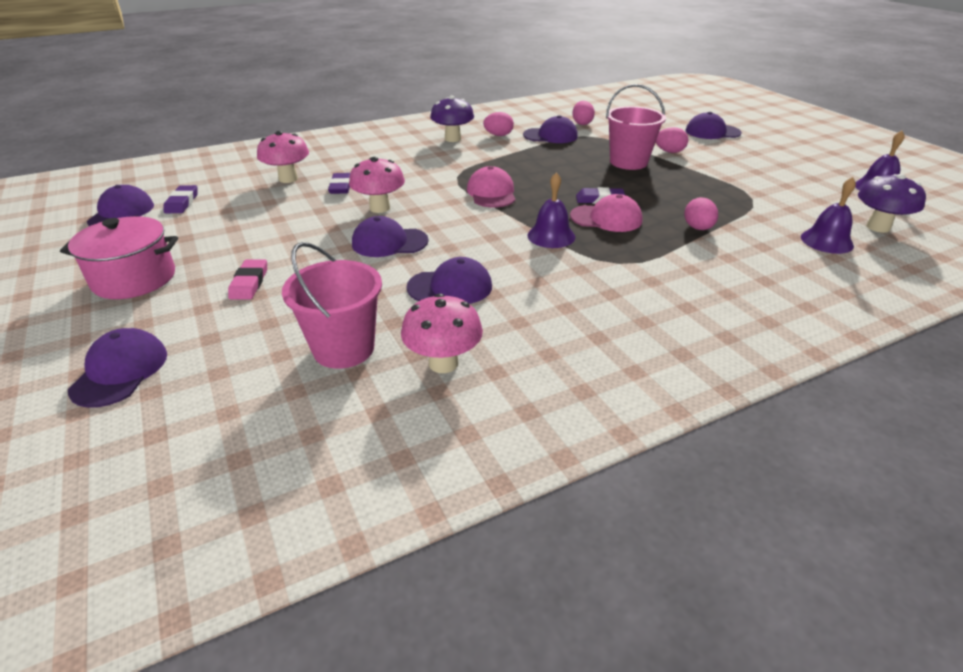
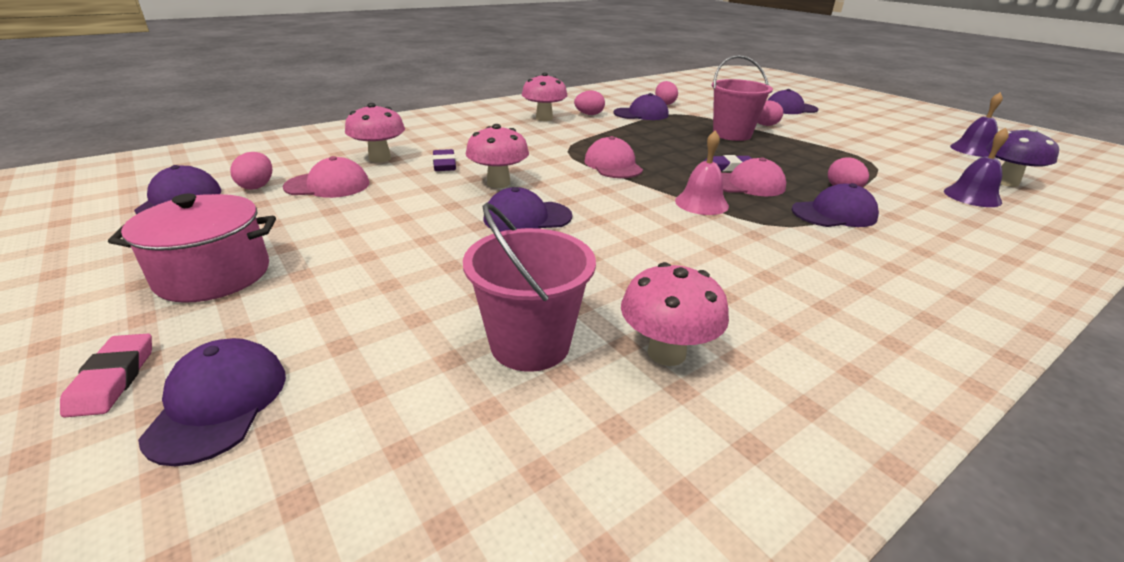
camera: 10 degrees left, 5 degrees down
purple eraser [164,185,198,213] -> pink egg [230,152,272,189]
pink eraser [228,259,267,299] -> pink eraser moved to [60,334,152,418]
purple cap [406,257,492,304] -> purple cap moved to [792,183,879,227]
purple mushroom [430,96,474,142] -> pink mushroom [522,73,568,121]
purple bell [527,172,575,248] -> pink bell [675,130,729,215]
none -> pink cap [283,156,369,198]

